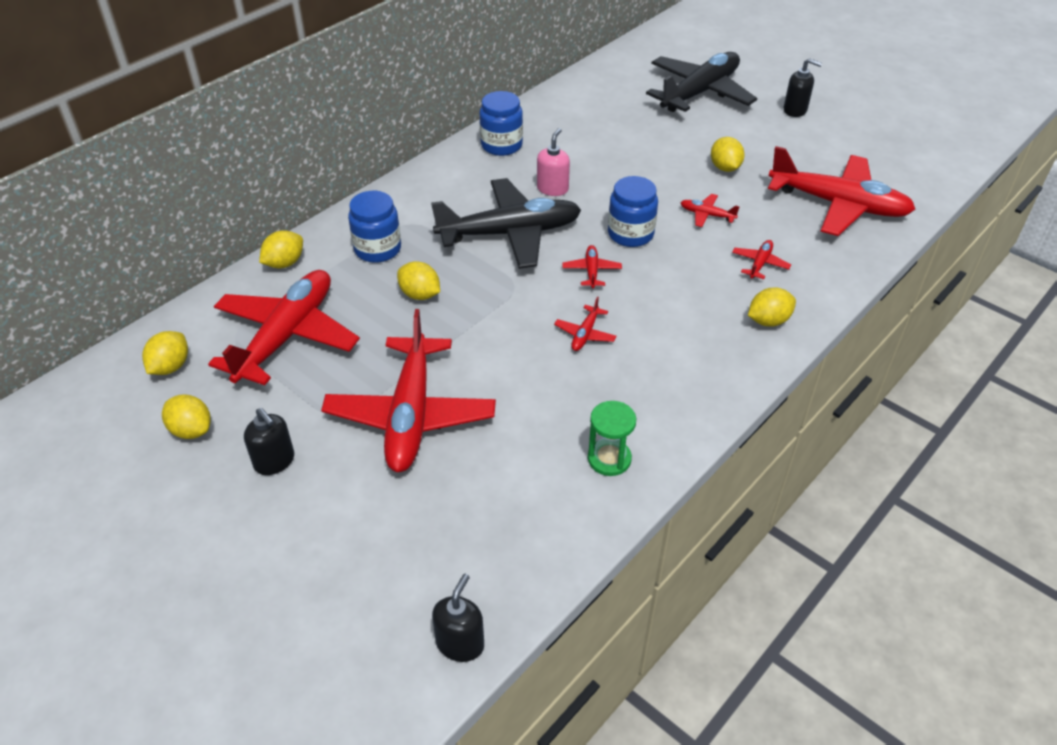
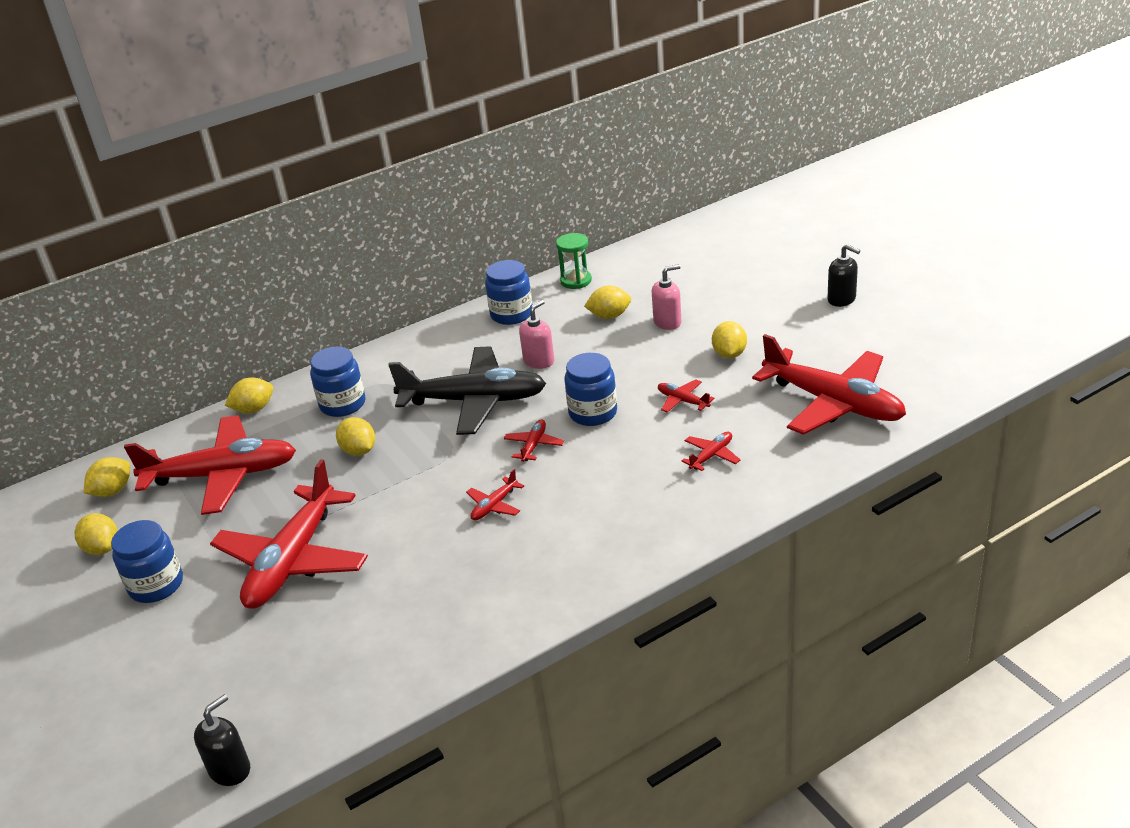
camera: 20 degrees right, 10 degrees down
red plane [208,270,360,385] -> red plane turned 45 degrees clockwise [124,415,296,515]
black soap dispenser [244,408,294,475] -> blue jar [111,520,183,603]
green hourglass [588,401,636,476] -> green hourglass moved to [556,233,592,289]
black plane [646,52,757,112] -> none
yellow lemon [748,287,796,327] -> yellow lemon moved to [584,286,631,319]
none -> pink soap dispenser [652,264,681,330]

